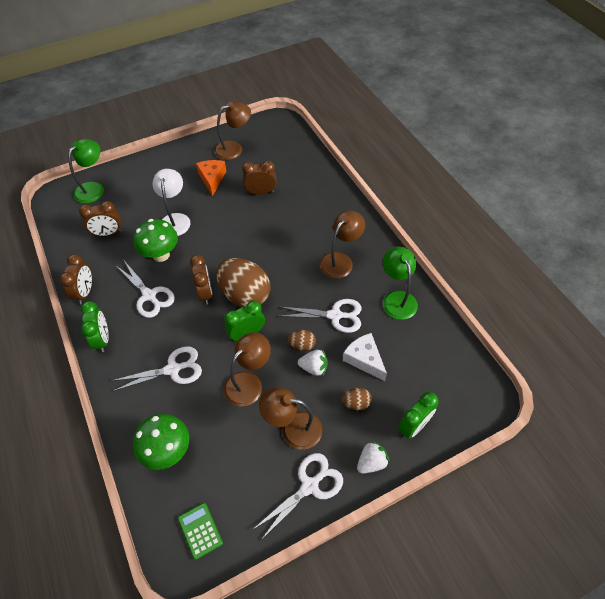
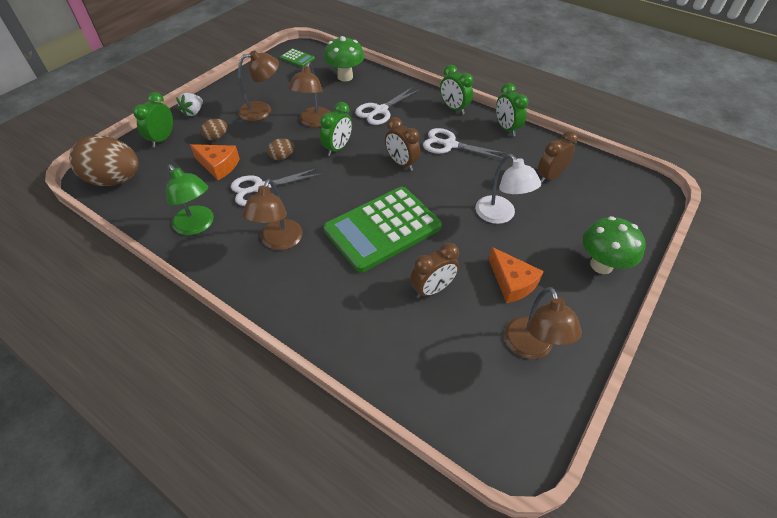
camera: 150 degrees right, 5 degrees down
brown clock [60,254,92,304] -> green clock [496,83,528,136]
green lamp [68,139,104,204] -> none
green mushroom [133,219,178,262] -> green mushroom moved to [583,216,646,274]
brown lamp [214,102,251,160] -> brown lamp turned 45 degrees counterclockwise [504,287,582,359]
brown egg [216,258,270,307] -> brown egg moved to [69,135,139,186]
white scissors [252,453,343,540] -> none
white strawberry [298,350,328,376] -> none
white cheese [343,333,387,381] -> orange cheese [190,144,240,180]
none -> green calculator [323,187,442,273]

